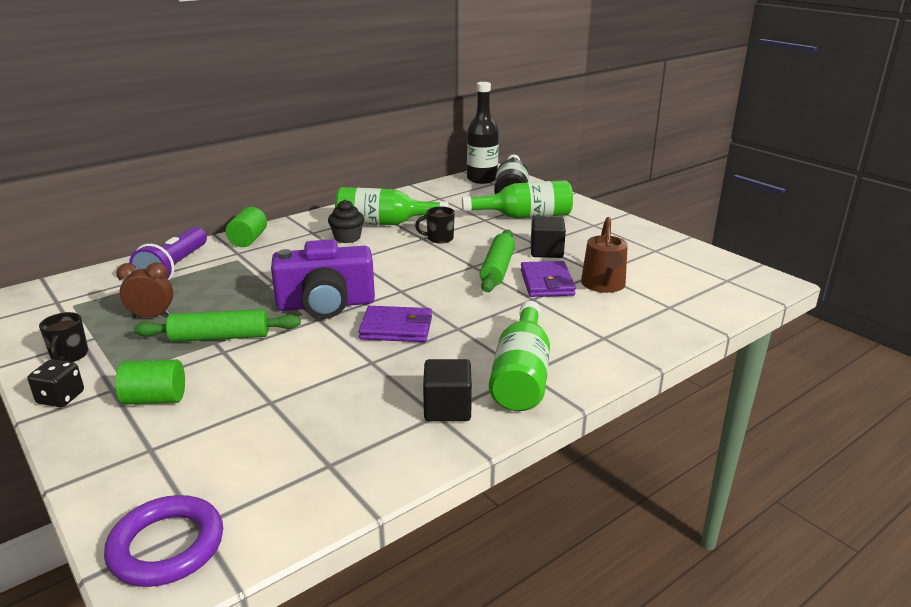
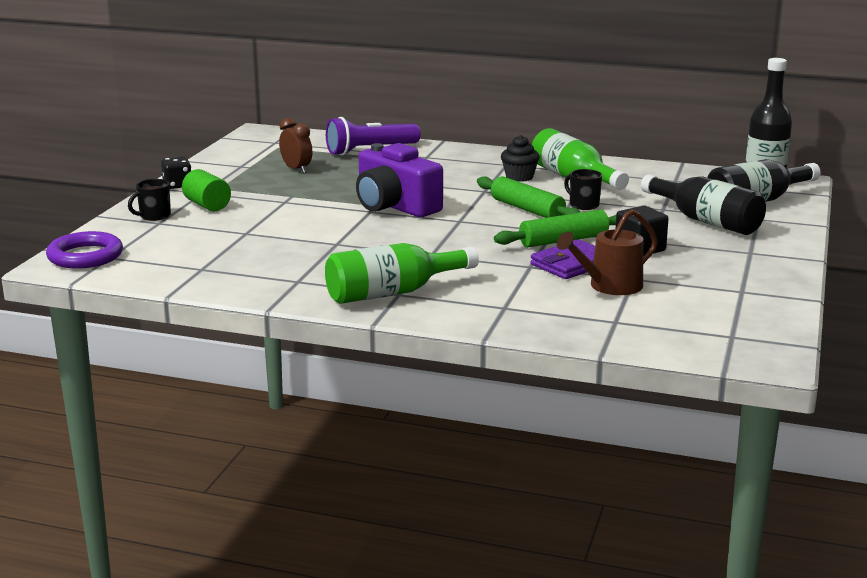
camera: 55 degrees right, 5 degrees down
black mug [39,312,88,362] -> black mug moved to [128,179,171,221]
green rolling pin [134,309,301,342] -> green rolling pin moved to [477,176,581,218]
green cylinder [226,207,267,247] -> none
purple wallet [359,306,432,342] -> none
black cube [423,359,472,421] -> none
green bottle [462,180,573,219] -> black bottle [641,174,766,235]

